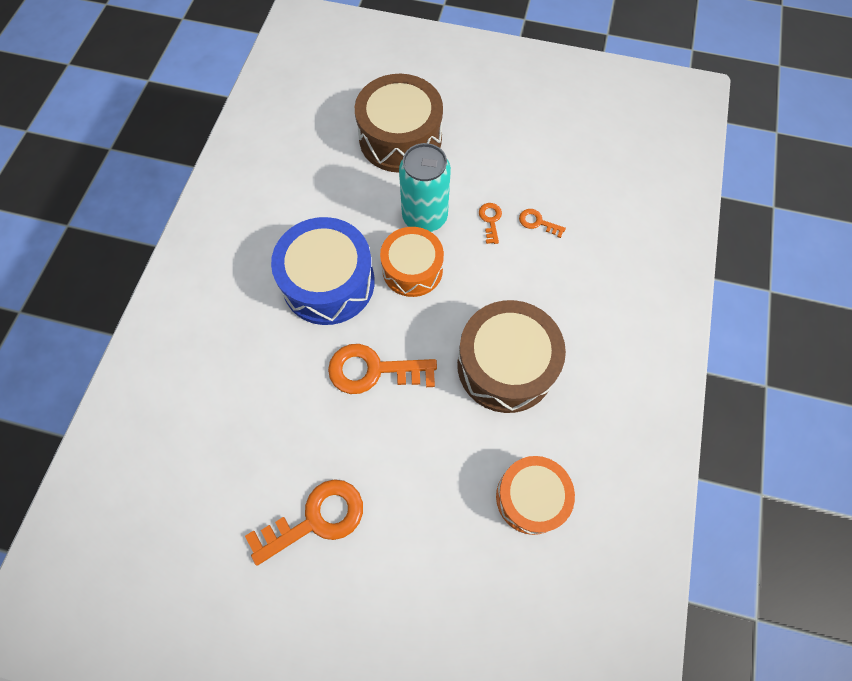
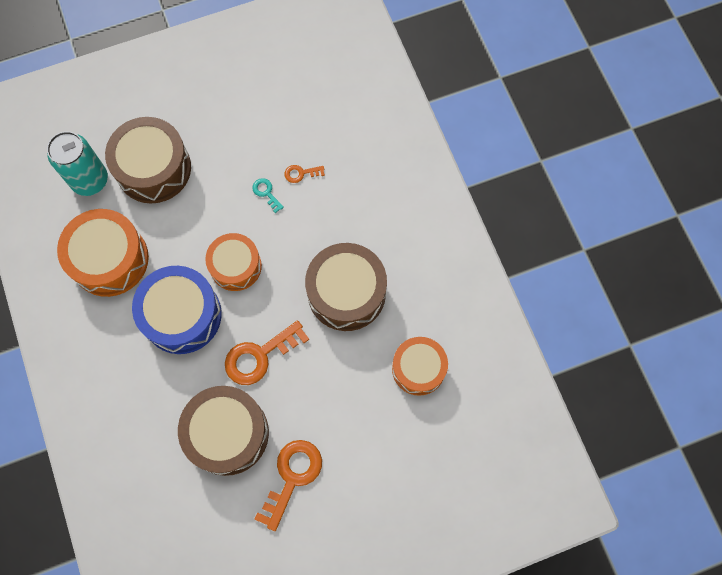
camera: 35 degrees left, 5 degrees up
turquoise can [399,143,451,232] -> turquoise can moved to [47,131,108,196]
orange key [479,203,502,244] -> turquoise key [253,178,284,213]
none -> orange drum [57,209,149,297]
none -> brown drum [178,386,269,476]

